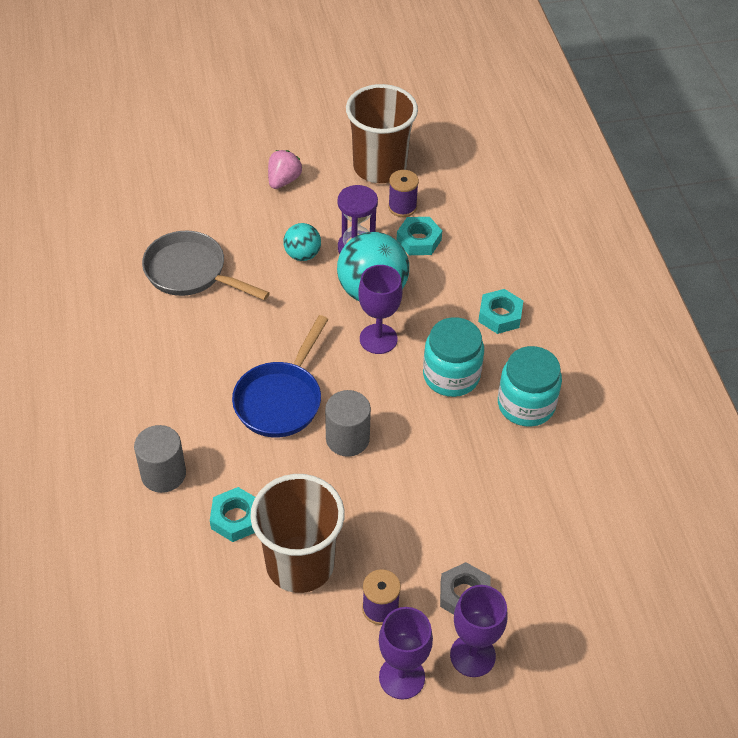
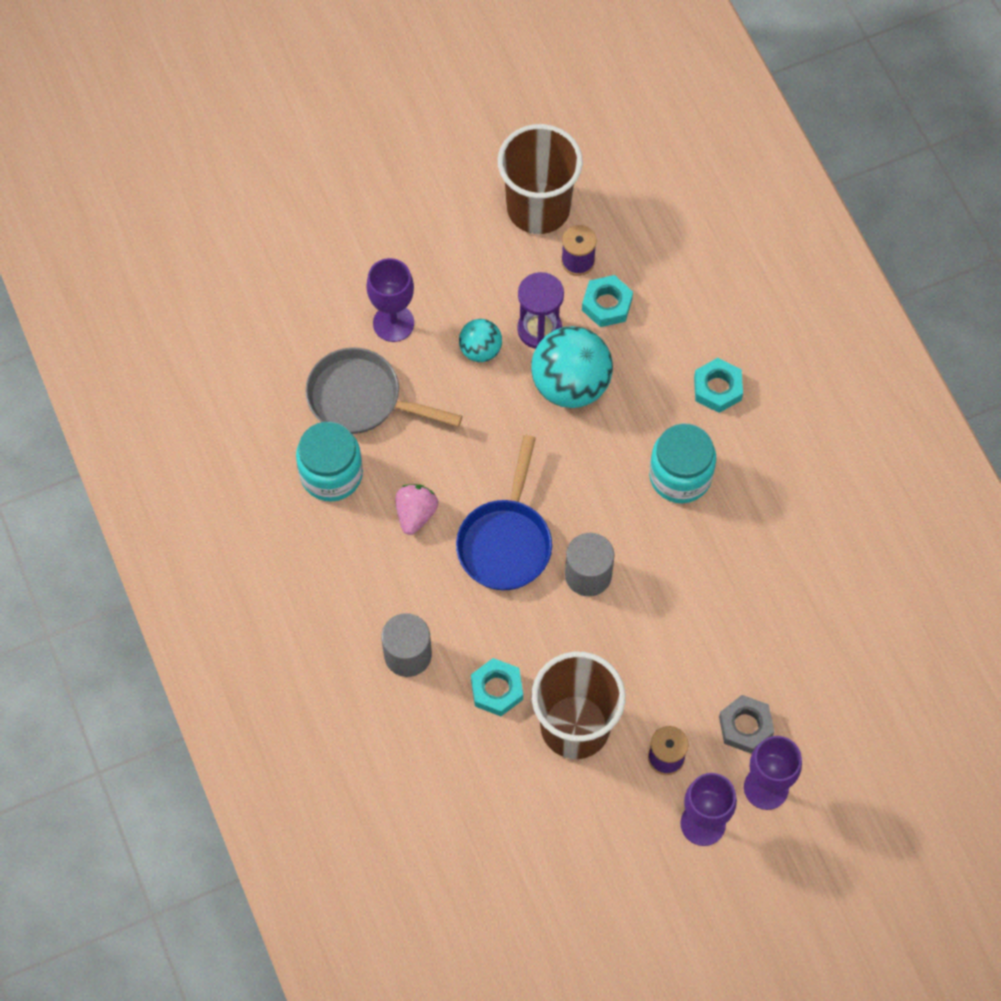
camera: 10 degrees left, 15 degrees up
pink strawberry [268,150,302,189] -> pink strawberry moved to [395,484,438,535]
purple goblet [358,265,402,354] -> purple goblet moved to [367,258,414,342]
turquoise jar [498,346,562,427] -> turquoise jar moved to [296,422,363,502]

